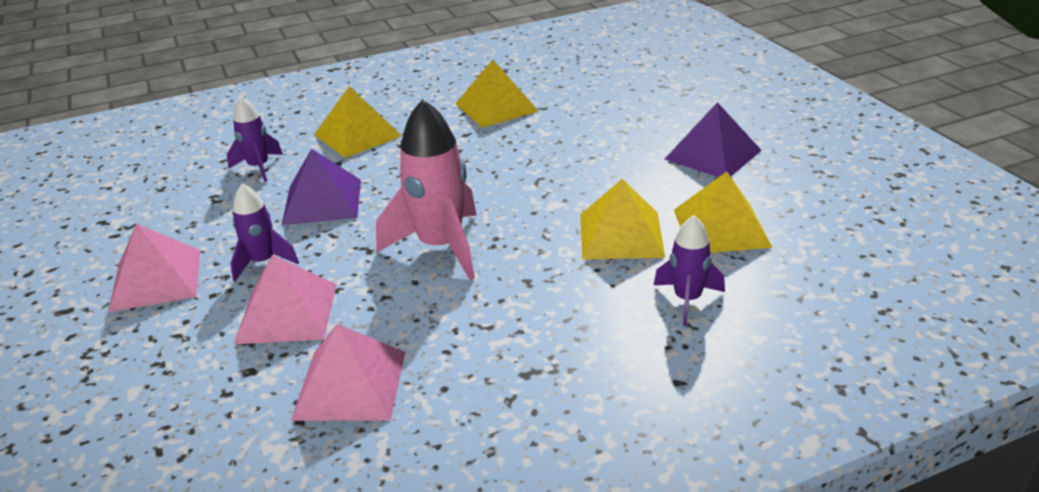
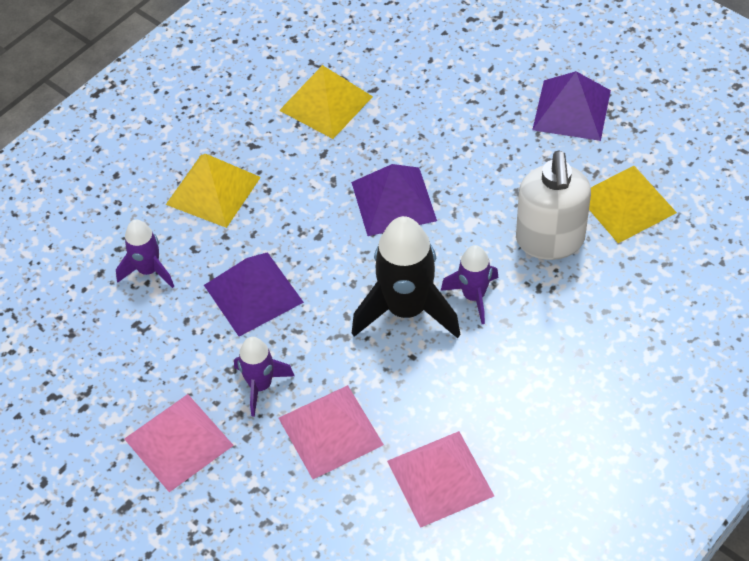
camera: 25 degrees left, 20 degrees up
pink rocket [376,99,477,280] -> black rocket [352,216,460,338]
yellow pyramid [580,179,665,260] -> white soap dispenser [516,150,591,260]
purple rocket [654,215,725,326] -> purple rocket moved to [441,245,499,324]
none -> purple pyramid [351,164,437,236]

